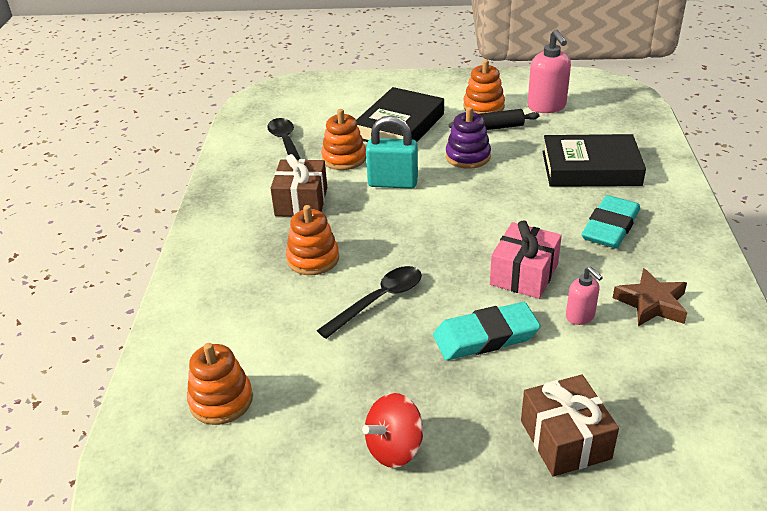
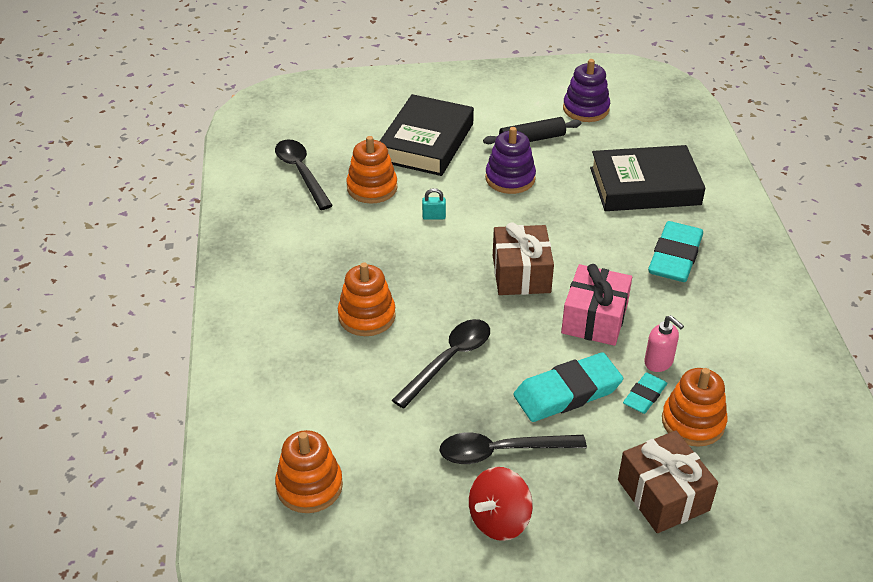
camera: 10 degrees left, 5 degrees up
brown gift [270,154,327,217] -> brown gift moved to [493,223,554,295]
turquoise padlock [366,116,418,189] -> turquoise padlock [422,188,446,220], size x0.43
orange stacking toy [463,59,505,114] -> orange stacking toy moved to [662,368,727,447]
pink soap dispenser [528,29,571,113] -> purple stacking toy [563,59,610,122]
brown star [613,268,687,326] -> none
none -> black spoon [440,433,587,464]
none -> turquoise eraser [623,372,667,414]

